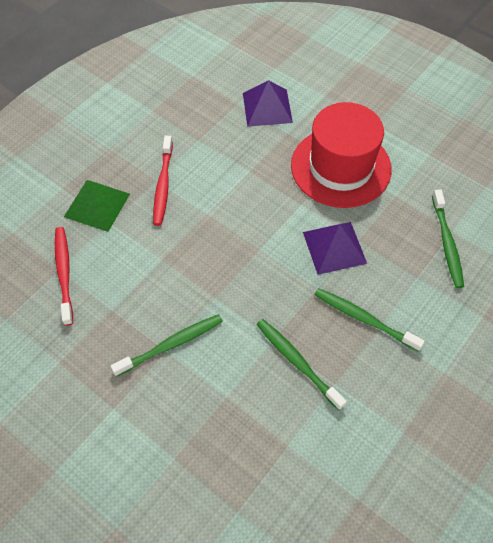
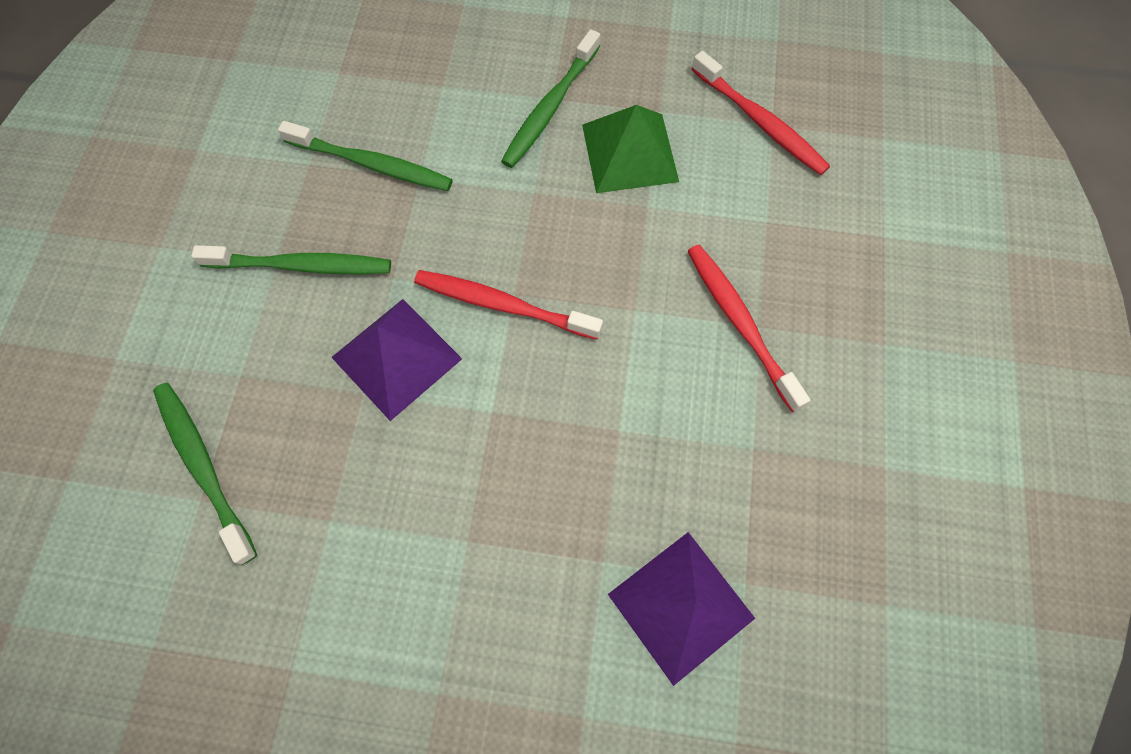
camera: 150 degrees right, 10 degrees up
green pyramid [64,180,130,232] -> green pyramid moved to [582,105,679,193]
red hat [291,102,392,208] -> none
none -> red toothbrush [414,270,603,340]

